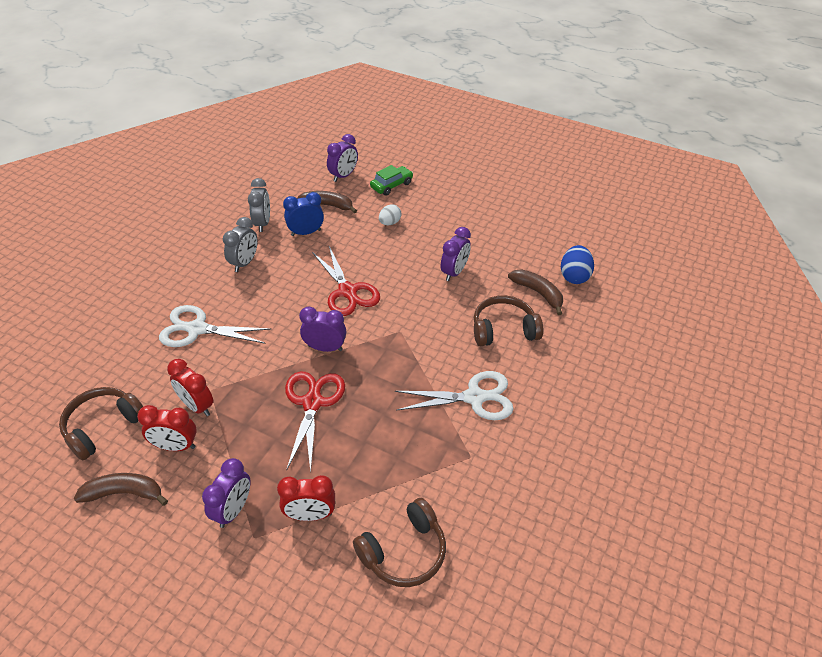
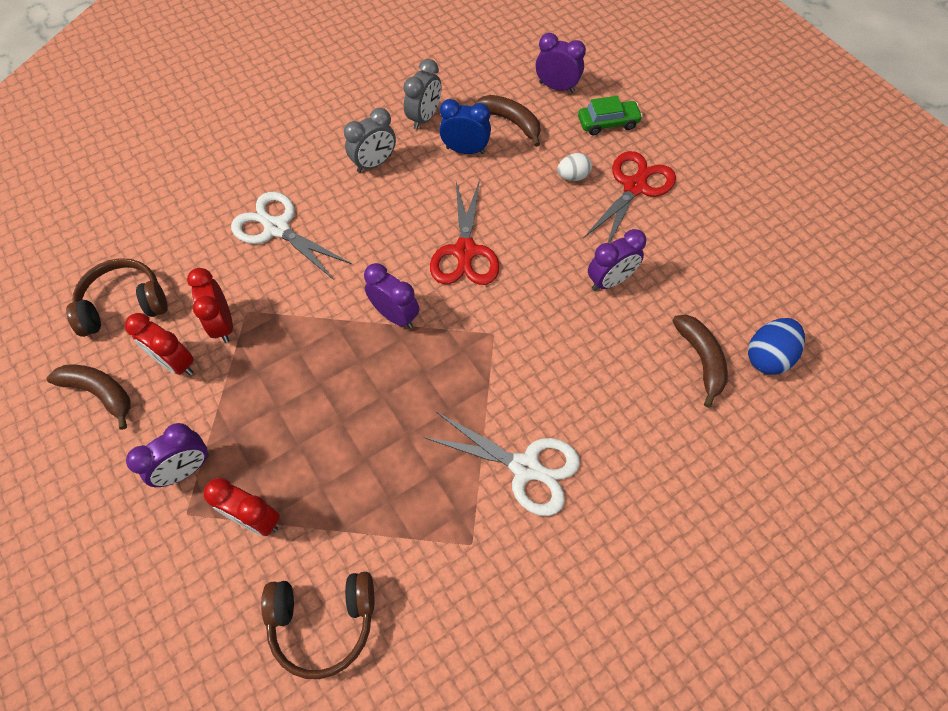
camera: 30 degrees right, 15 degrees up
red scissors [285,371,345,473] -> red scissors moved to [584,151,676,243]
purple clock [327,134,358,182] -> purple clock turned 135 degrees counterclockwise [536,33,586,93]
brown headphones [474,295,543,346] -> none

